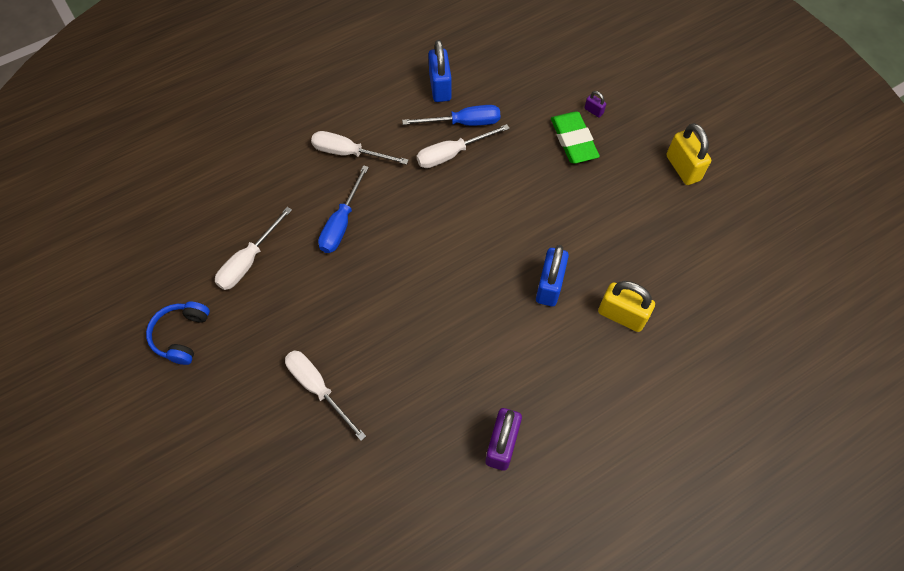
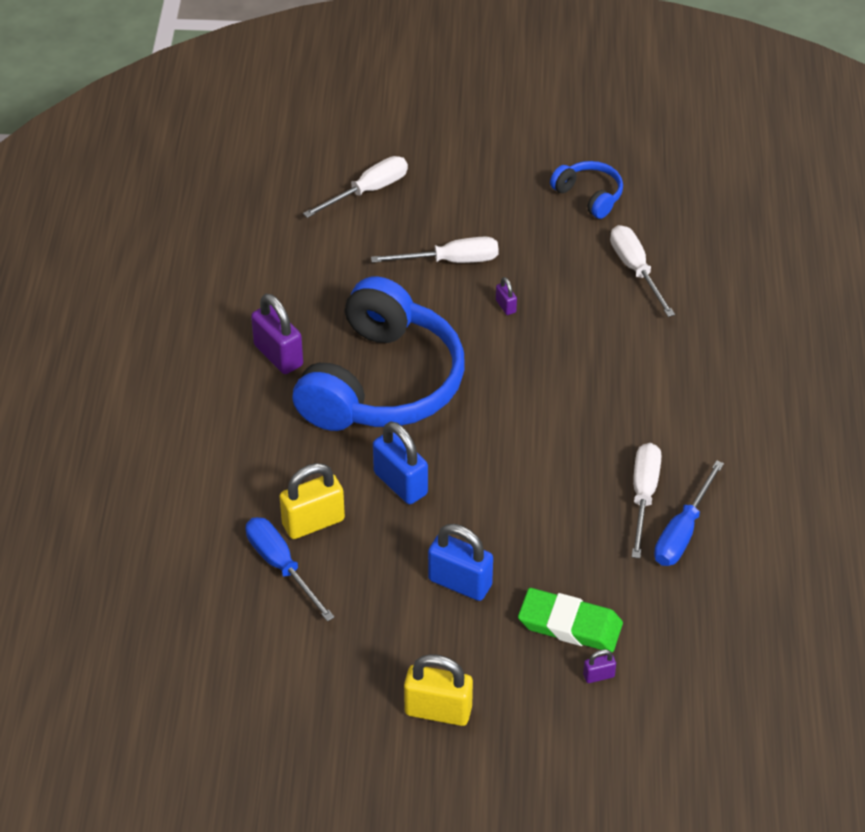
camera: 125 degrees right, 15 degrees down
white screwdriver [311,131,408,165] -> white screwdriver moved to [303,156,408,218]
blue screwdriver [318,165,369,253] -> blue screwdriver moved to [246,517,335,622]
blue padlock [428,40,452,102] -> blue padlock moved to [428,524,493,601]
none -> blue headphones [292,276,465,431]
none -> purple padlock [496,277,517,315]

